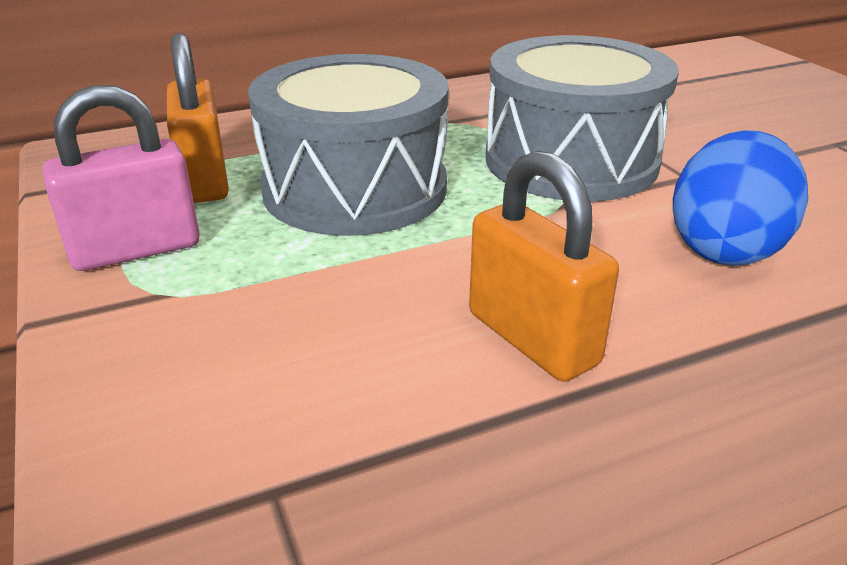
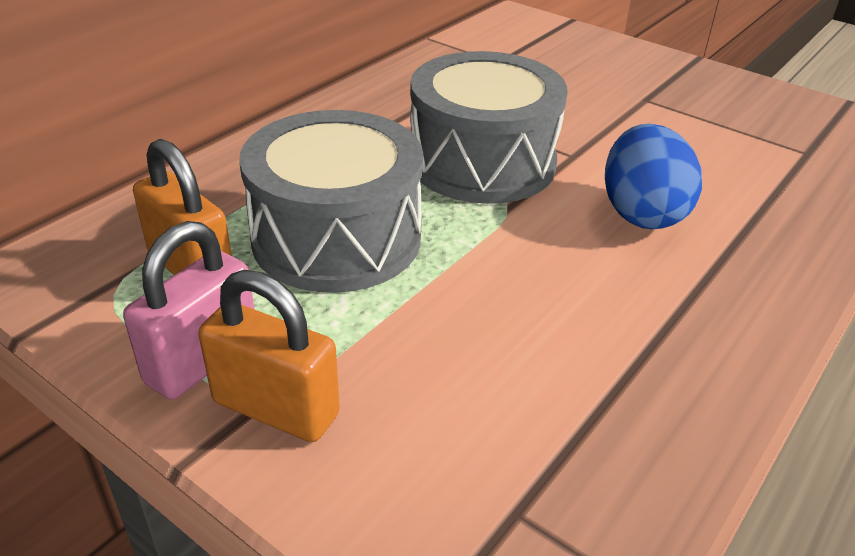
camera: 30 degrees left, 5 degrees up
orange padlock [469,150,619,382] -> orange padlock moved to [198,270,340,442]

